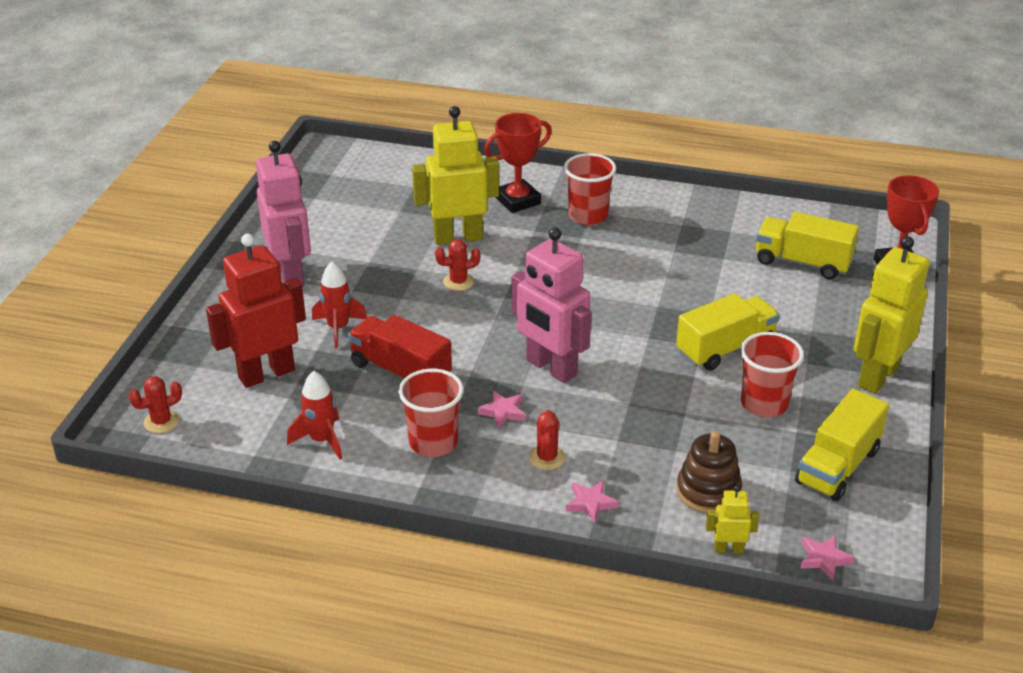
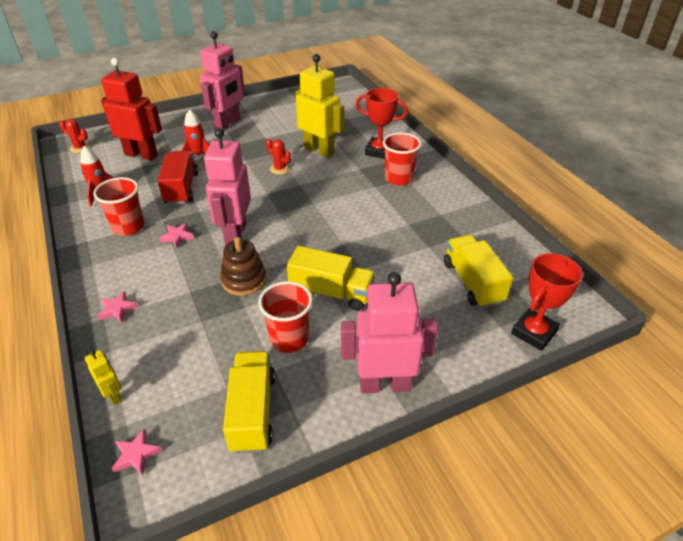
camera: 50 degrees right, 5 degrees up
red cactus [529,410,565,470] -> none
brown stacking toy [676,431,742,514] -> brown stacking toy moved to [220,237,266,296]
yellow truck [795,389,889,501] -> yellow truck turned 90 degrees clockwise [223,351,275,454]
yellow robot [854,236,930,394] -> pink robot [341,272,438,393]

